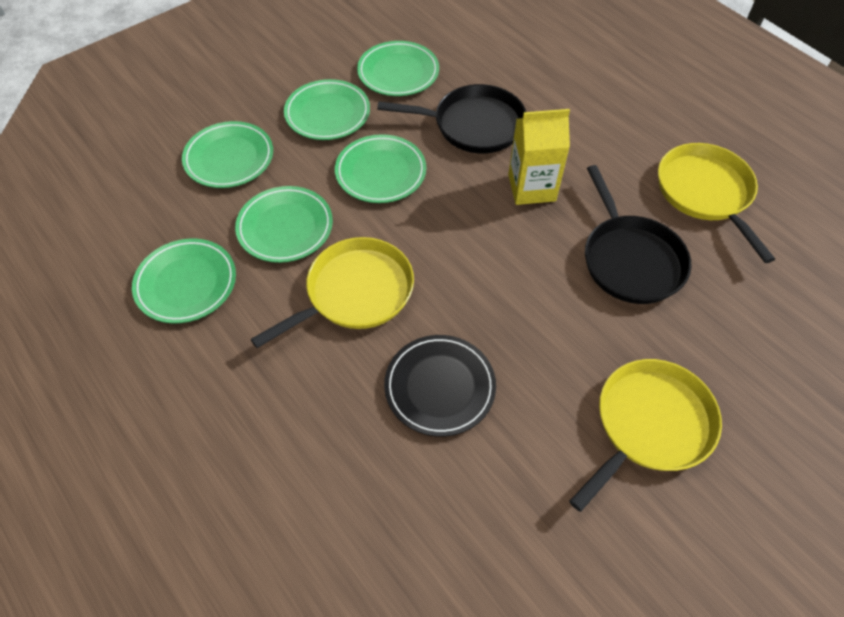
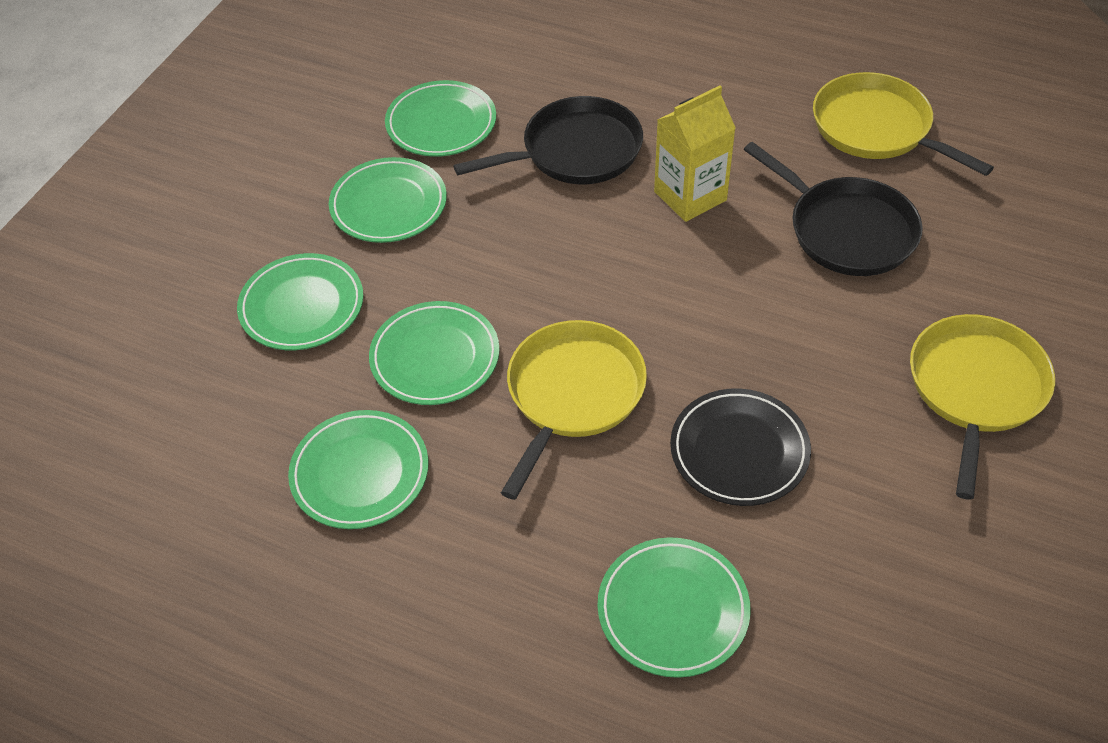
camera: 25 degrees left, 5 degrees down
green plate [335,134,426,203] -> green plate moved to [597,537,751,678]

